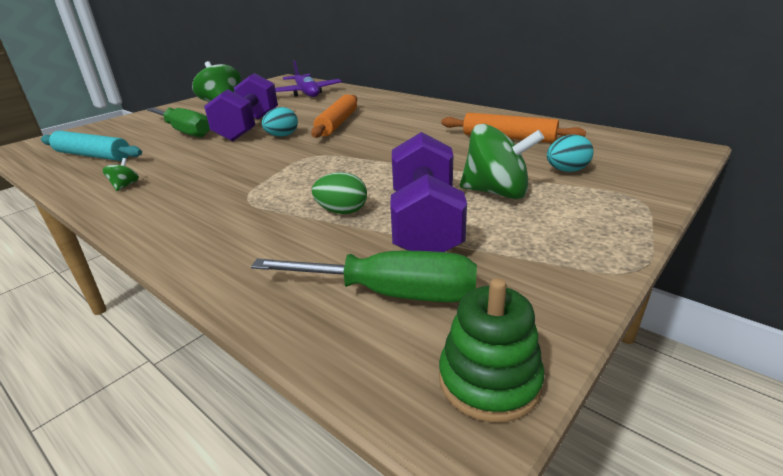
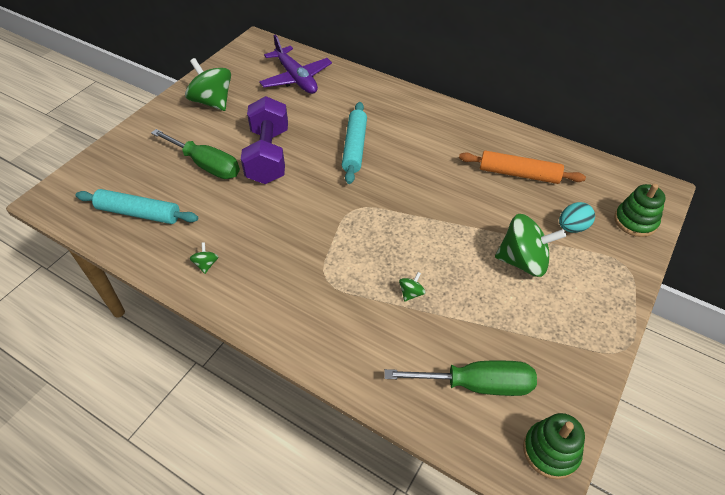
camera: 10 degrees left, 20 degrees up
turquoise egg [262,107,298,137] -> none
orange rolling pin [311,94,357,138] -> turquoise rolling pin [342,102,367,184]
green egg [312,172,367,214] -> green spinning top [399,272,425,302]
purple dumbbell [390,132,467,252] -> none
none -> green stacking toy [614,184,666,237]

